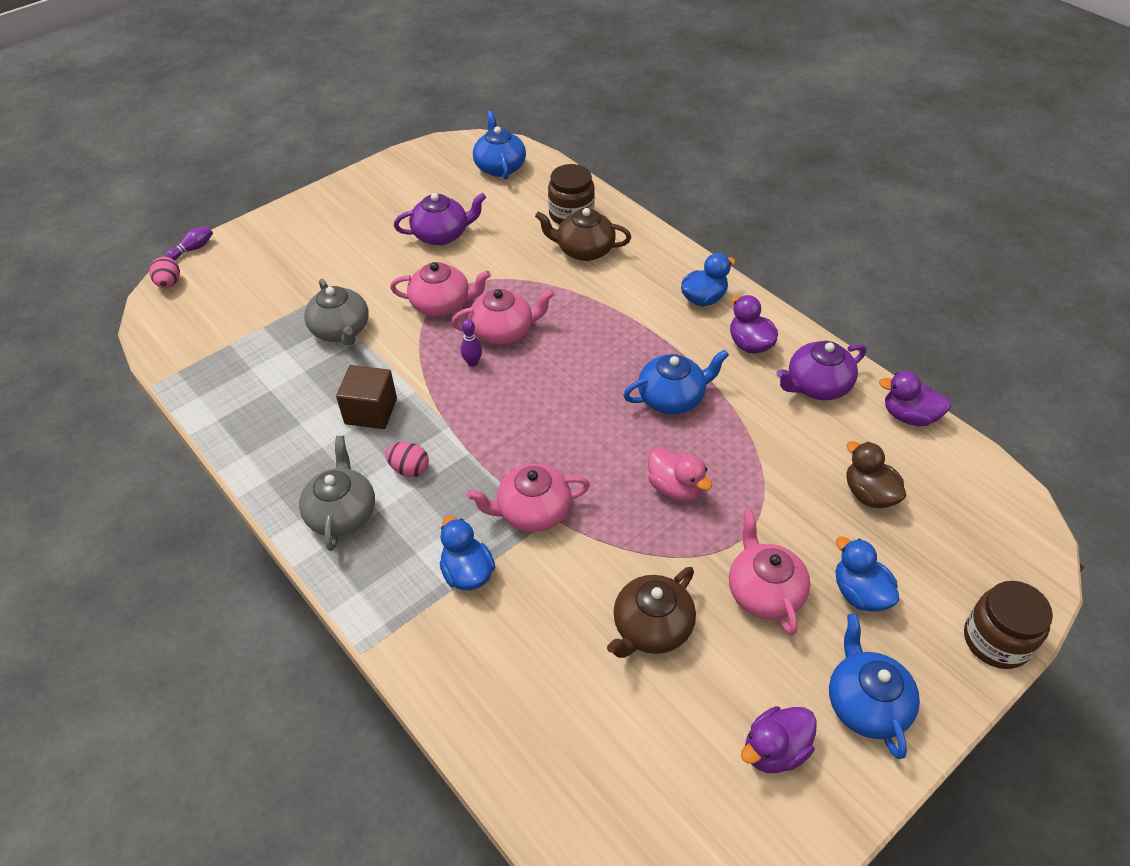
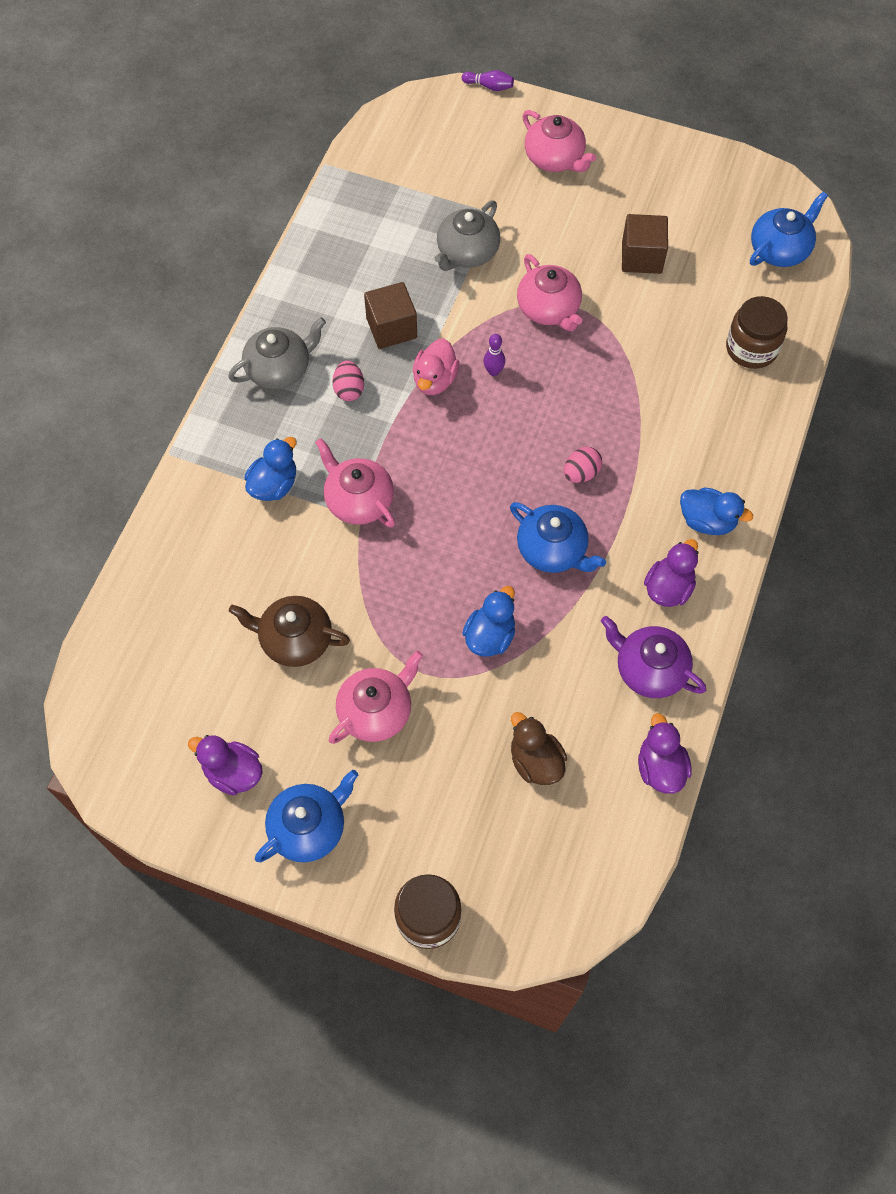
camera: 60 degrees right, 15 degrees up
pink egg [149,257,180,288] -> pink egg moved to [564,447,602,483]
purple teapot [394,193,486,245] -> brown cube [622,214,668,274]
pink teapot [451,289,554,345] -> pink teapot moved to [522,110,596,172]
brown teapot [535,208,631,261] -> none
pink duck [648,447,712,501] -> pink duck moved to [413,338,459,395]
blue duck [835,537,899,612] -> blue duck moved to [462,586,515,657]
brown duck [846,441,906,508] -> brown duck turned 60 degrees counterclockwise [511,712,567,785]

